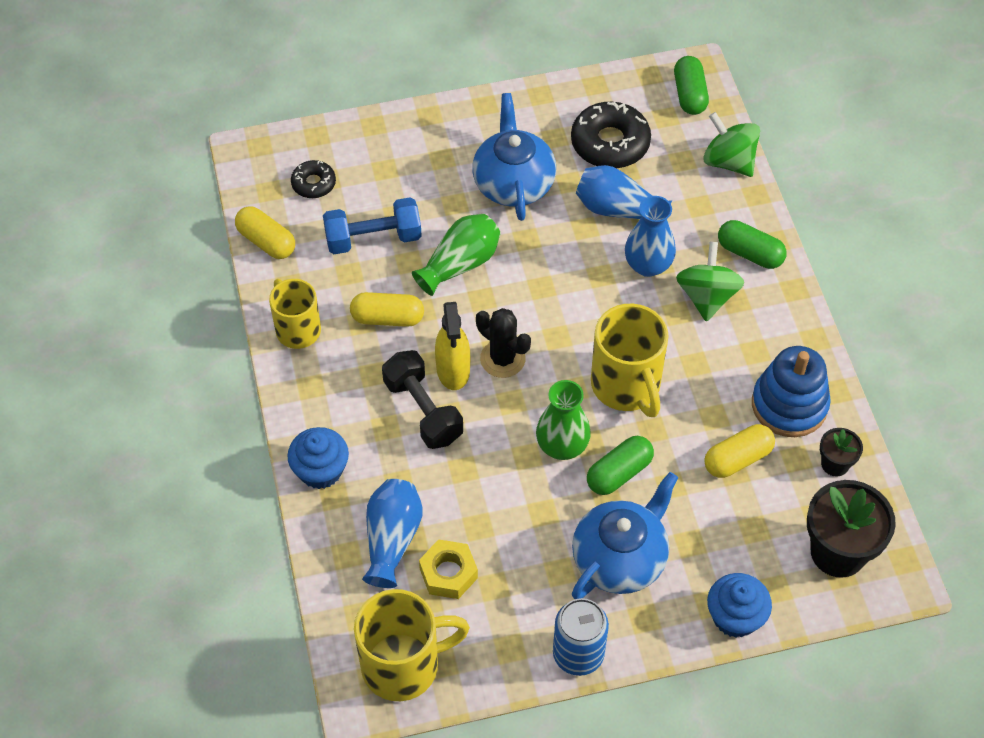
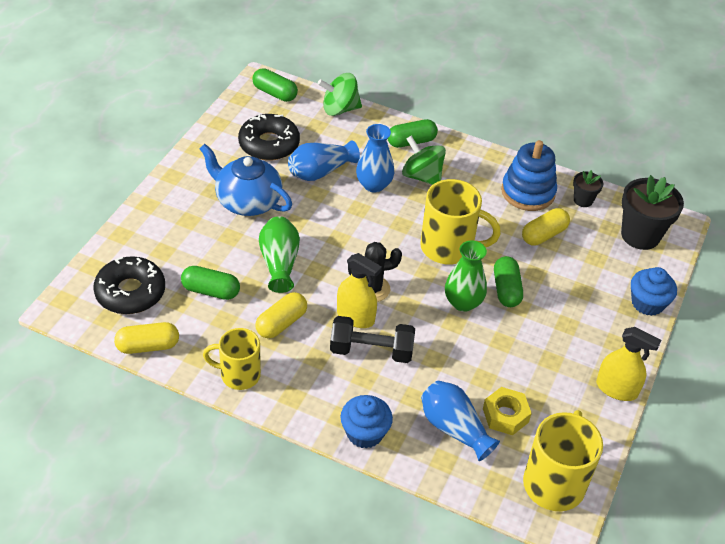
camera: 55 degrees left, 10 degrees down
black donut [291,160,336,198] -> black donut [94,256,165,314], size x1.80
blue dumbbell [323,197,422,254] -> green capsule [181,266,240,300]
blue can [553,598,609,676] -> yellow spray bottle [596,327,661,401]
blue teapot [572,472,678,599] -> none
yellow capsule [704,424,775,478] -> yellow capsule turned 45 degrees clockwise [522,208,570,246]

